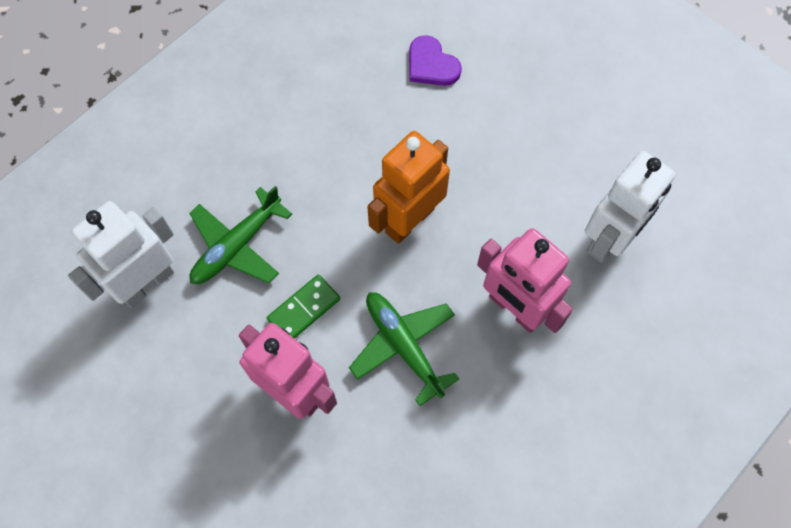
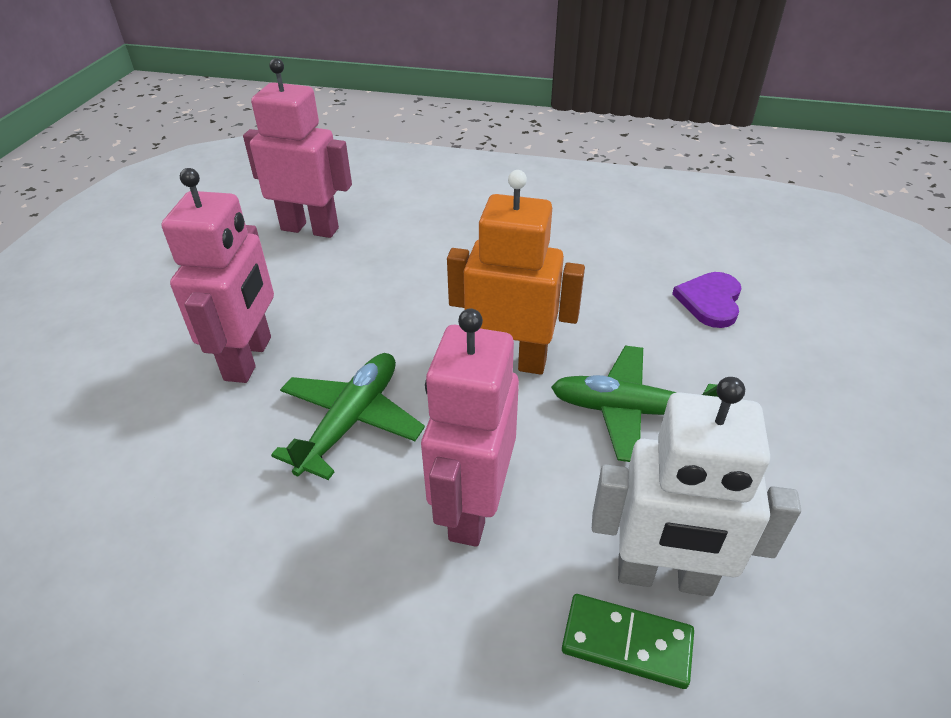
camera: 60 degrees right, 25 degrees down
white robot [68,201,174,308] -> pink robot [243,58,352,238]
green plane [189,186,292,284] -> green plane moved to [551,346,718,462]
green domino [267,274,340,339] -> green domino moved to [562,594,694,689]

